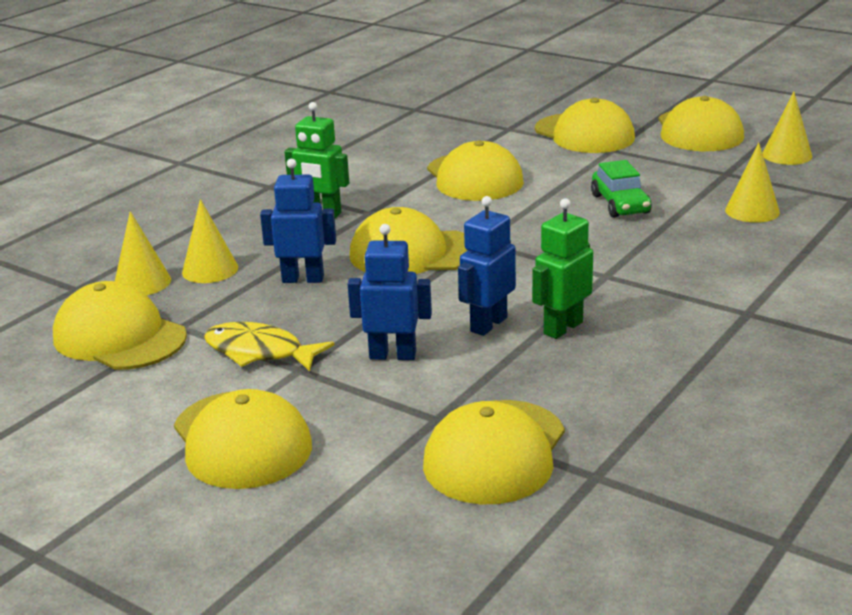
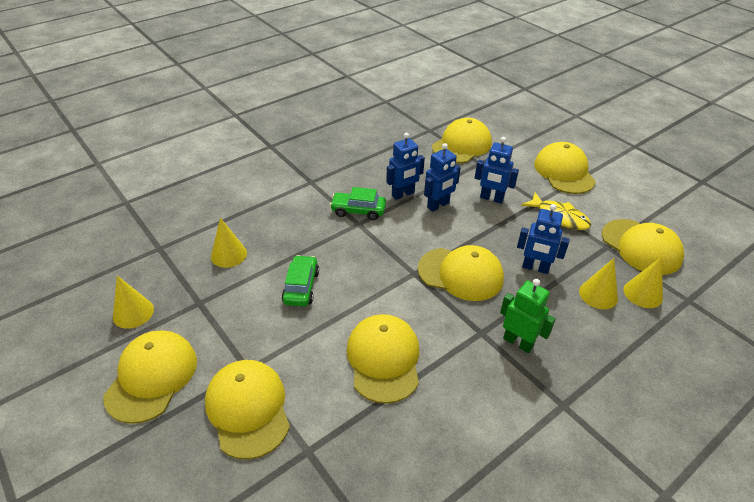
camera: 165 degrees left, 15 degrees up
green robot [532,198,593,339] -> blue robot [386,133,425,200]
none -> green car [330,187,386,220]

